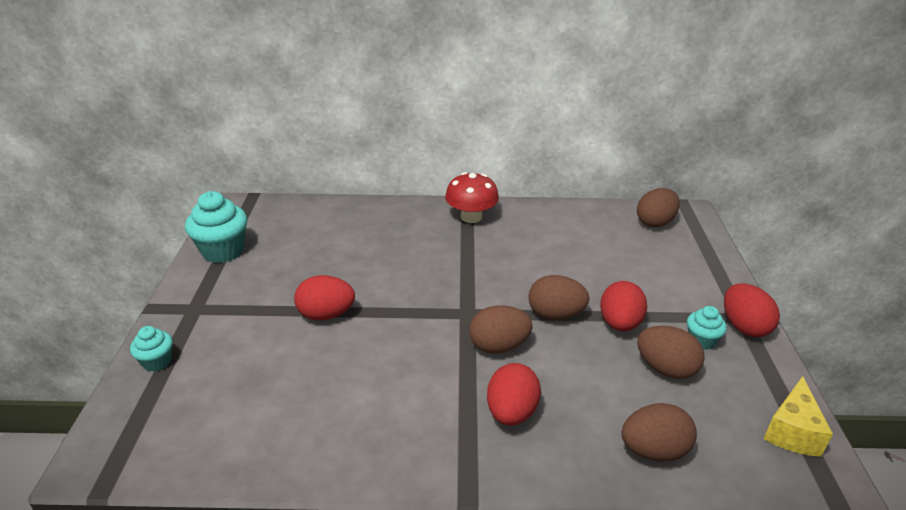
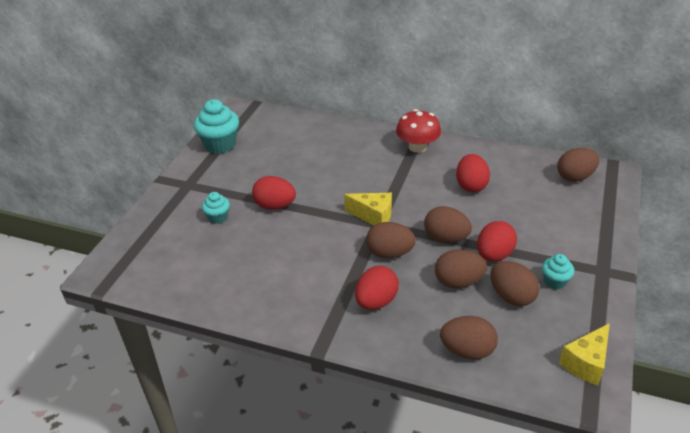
camera: 20 degrees right, 5 degrees up
turquoise cupcake [130,326,173,372] -> turquoise cupcake moved to [202,192,230,224]
red egg [724,283,780,337] -> red egg moved to [456,154,490,192]
none -> yellow cheese [344,193,392,226]
none -> brown egg [435,249,487,288]

